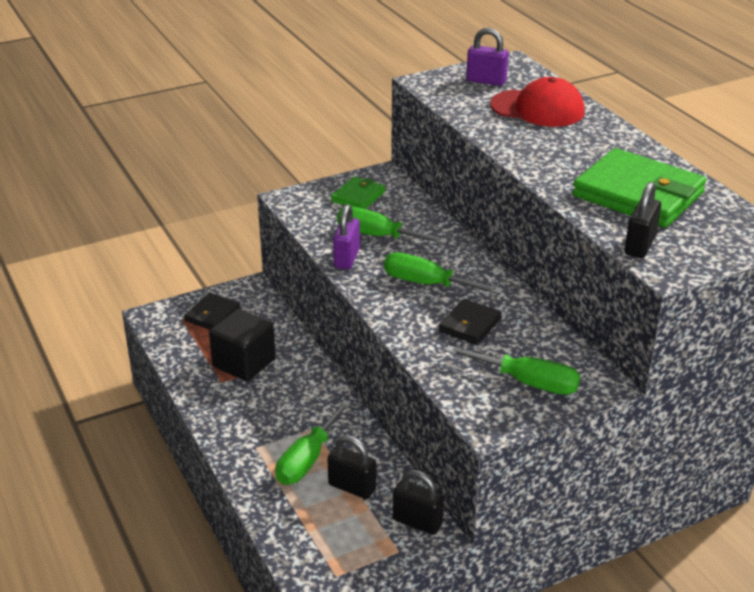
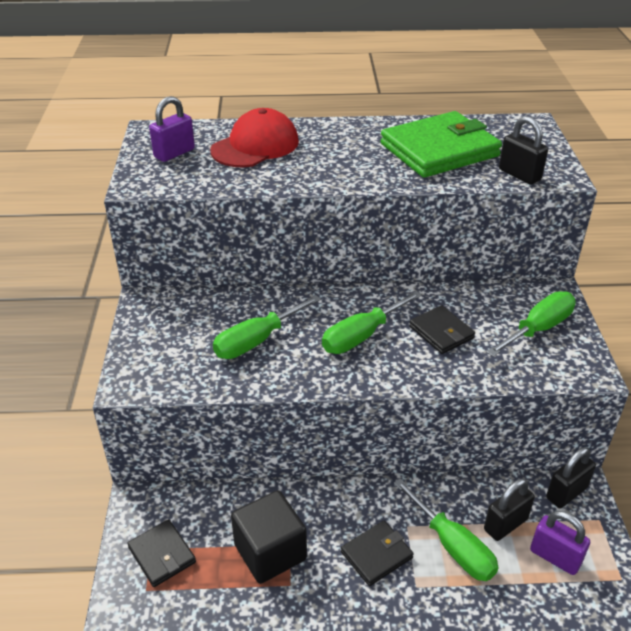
camera: 65 degrees left, 5 degrees up
green wallet [331,177,385,209] -> none
purple padlock [333,204,360,269] -> purple padlock moved to [530,511,590,575]
none -> black wallet [341,521,414,586]

